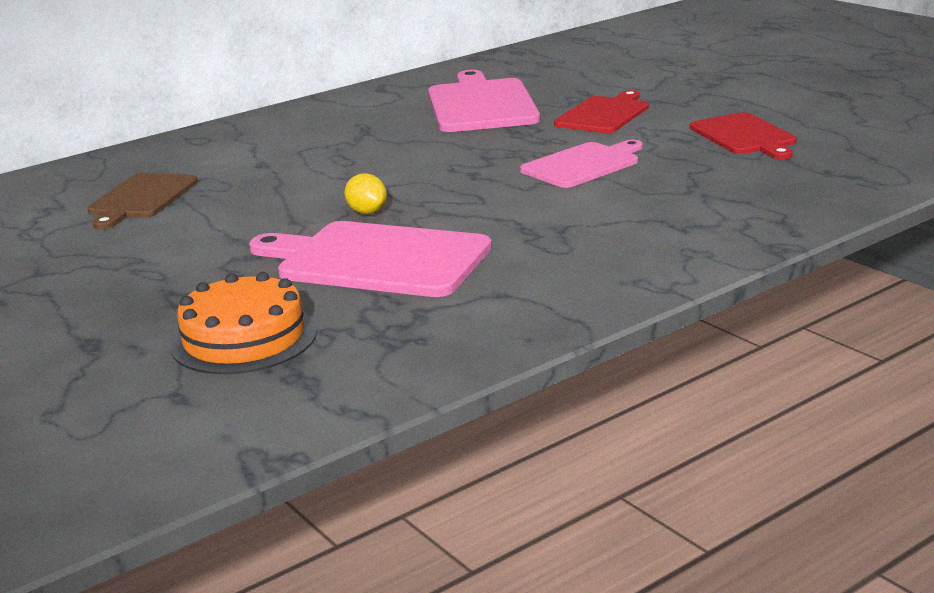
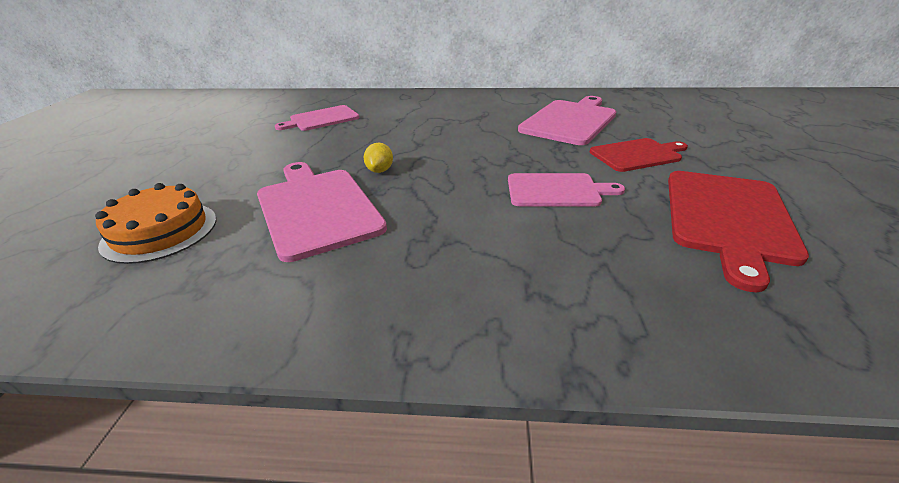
camera: 40 degrees right, 10 degrees up
brown cutting board [87,173,198,230] -> pink cutting board [275,105,360,131]
red cutting board [690,112,797,159] -> red cutting board [668,171,809,292], size x1.55

